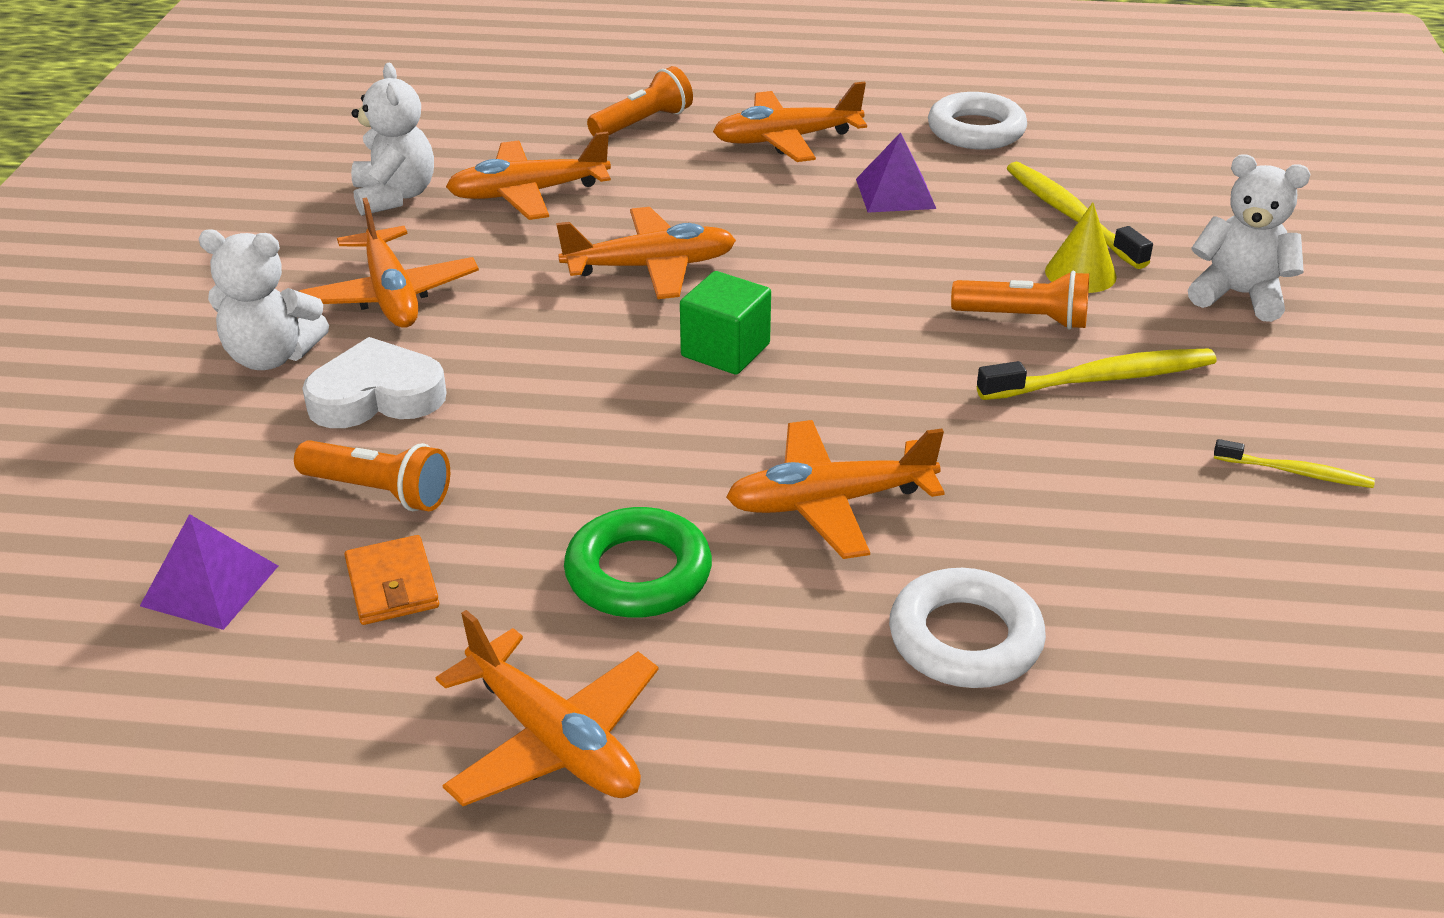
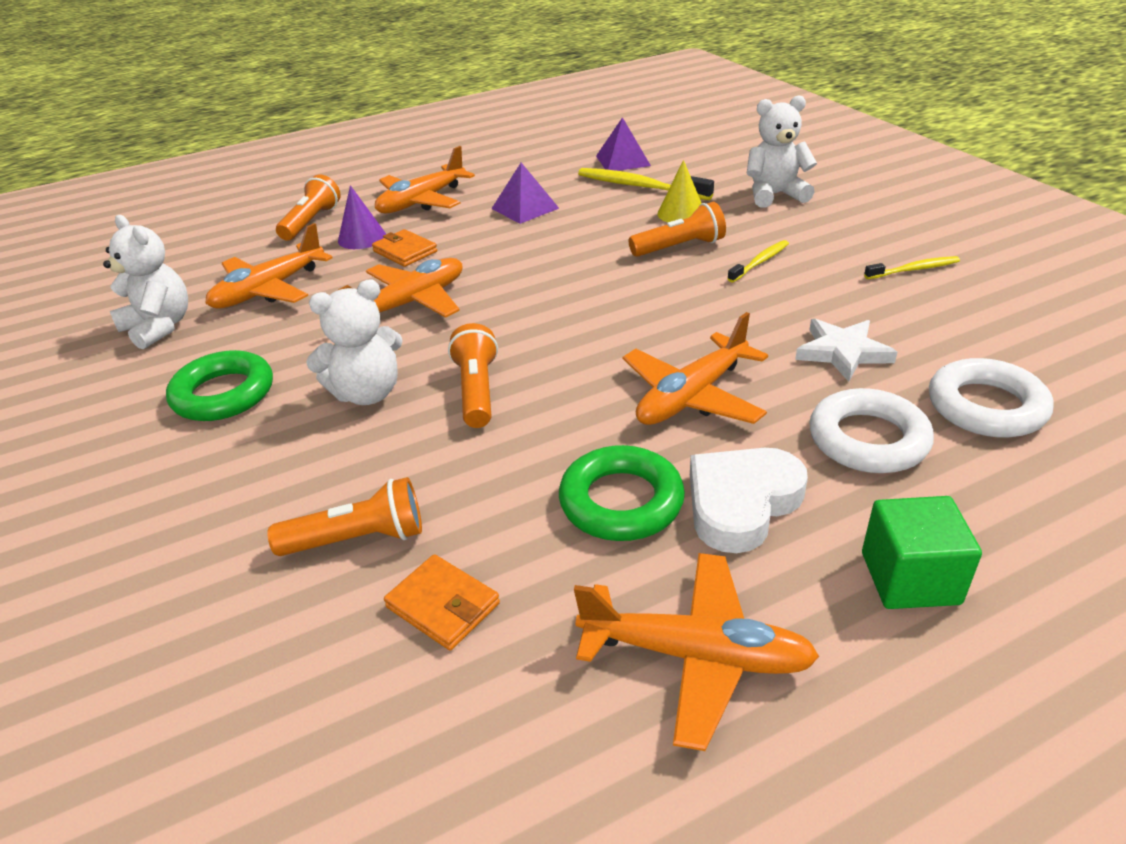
camera: 30 degrees left, 0 degrees up
purple pyramid [140,514,278,630] -> purple pyramid moved to [596,117,651,171]
white teddy bear [198,230,329,370] -> white teddy bear moved to [306,279,403,405]
orange plane [299,197,479,328] -> green ring [166,350,273,421]
white heart [302,337,447,428] -> white heart moved to [690,448,808,553]
green cube [680,271,771,375] -> green cube moved to [862,496,982,609]
white ring [928,92,1027,150] -> white ring moved to [929,358,1054,437]
yellow toothbrush [977,349,1217,400] -> yellow toothbrush [728,240,789,282], size x0.57
none -> purple cone [338,185,386,249]
none -> orange wallet [372,229,437,267]
none -> orange flashlight [448,323,498,428]
none -> white star [795,319,897,382]

